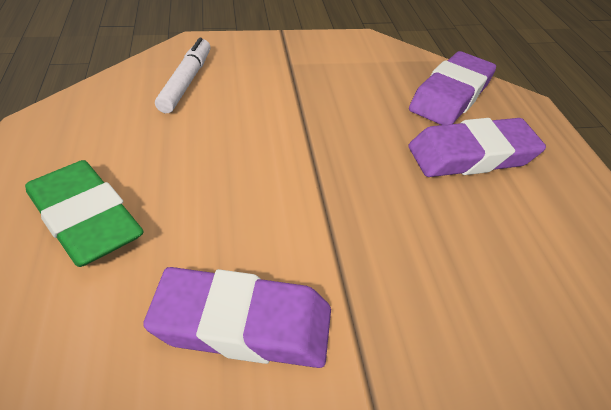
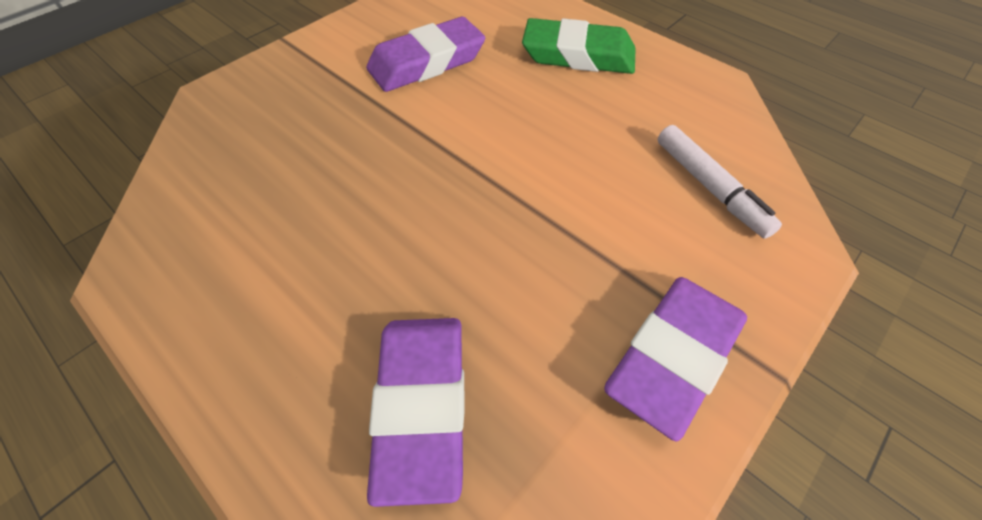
camera: 145 degrees right, 10 degrees up
purple eraser [408,118,546,177] -> purple eraser moved to [604,277,747,441]

